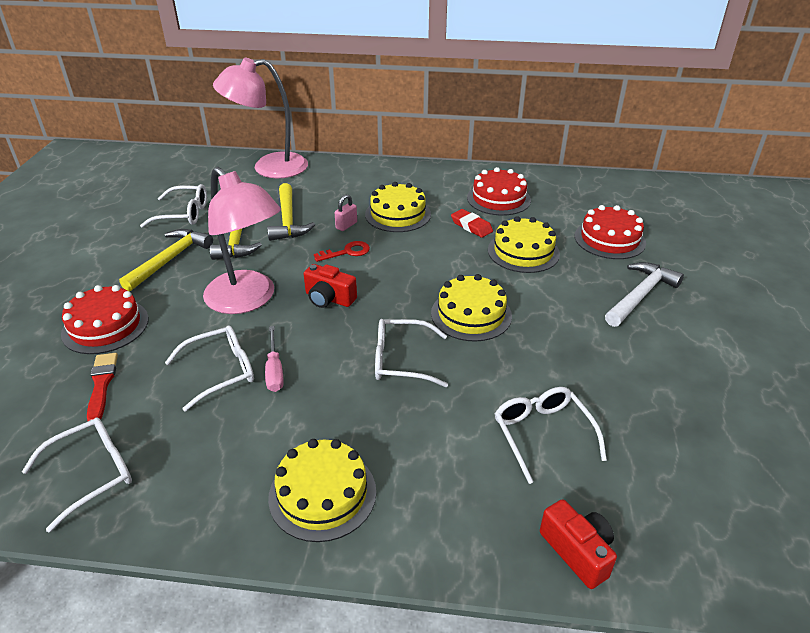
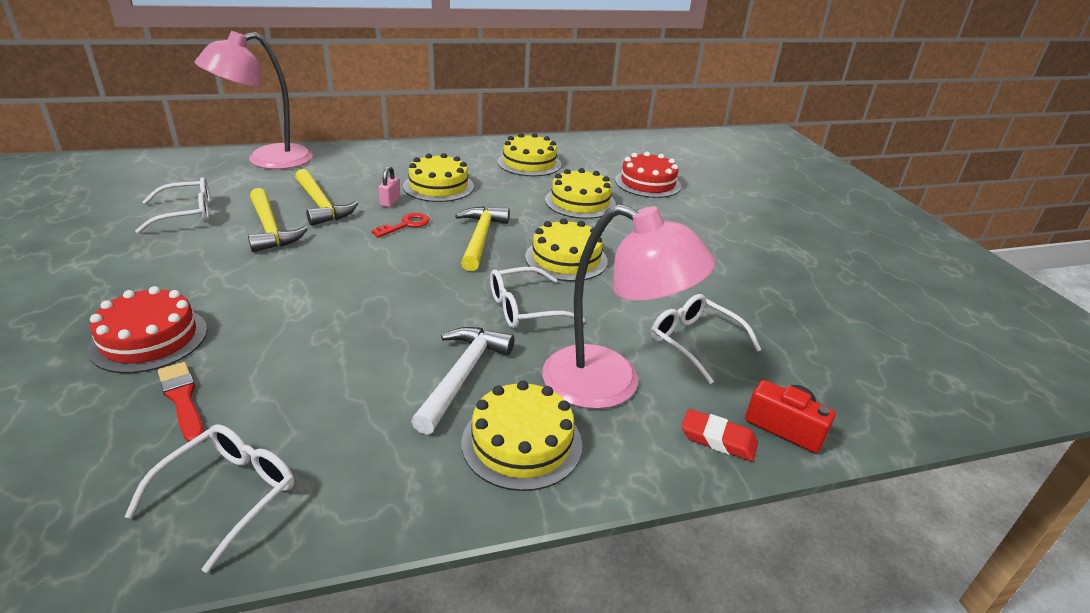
camera: 25 degrees left, 5 degrees down
yellow hammer [119,229,213,292] -> yellow hammer moved to [455,206,510,271]
white glasses [165,325,254,412] -> none
pink lamp [203,167,281,314] -> pink lamp moved to [542,204,716,409]
pink screwdriver [265,326,284,392] -> none
red camera [304,264,357,308] -> none
red eraser [451,209,493,238] -> red eraser moved to [681,409,758,462]
red cake [467,167,531,216] -> yellow cake [498,133,561,176]
white hammer [605,262,684,327] -> white hammer moved to [411,327,514,435]

